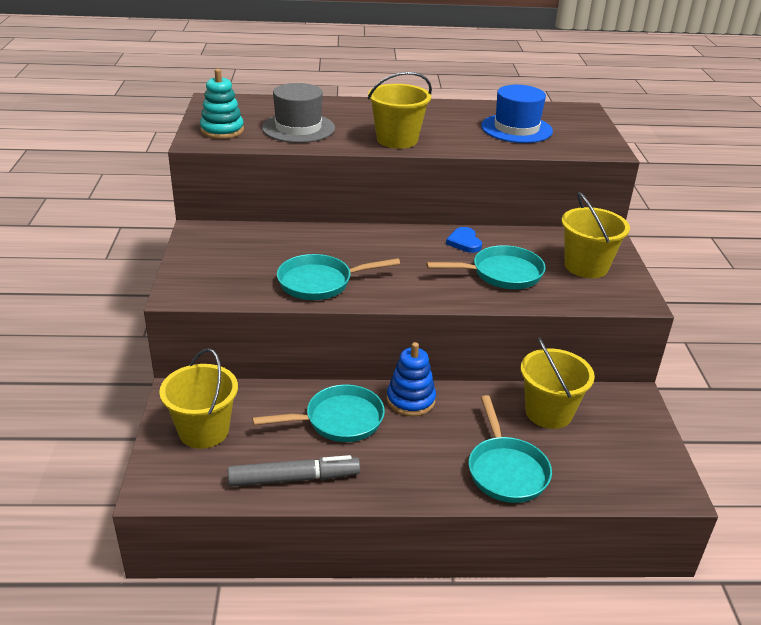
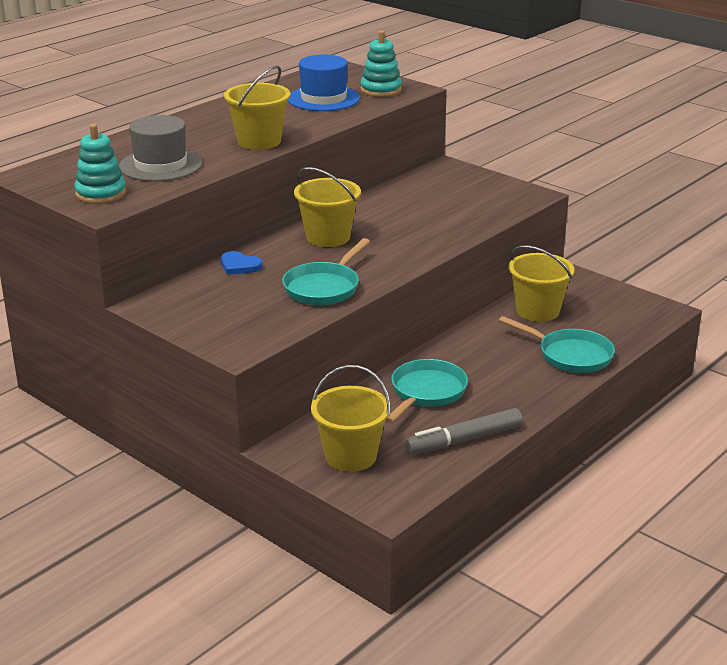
camera: 45 degrees left, 5 degrees down
grey marker [228,455,360,487] -> grey marker turned 150 degrees counterclockwise [405,408,523,455]
blue stacking toy [387,342,436,416] -> none
turquoise pan [426,245,546,289] -> none
blue heart [446,227,482,253] -> blue heart moved to [221,251,262,275]
yellow bucket [561,192,630,278] -> yellow bucket moved to [294,167,361,247]
none -> turquoise stacking toy [360,31,402,97]

